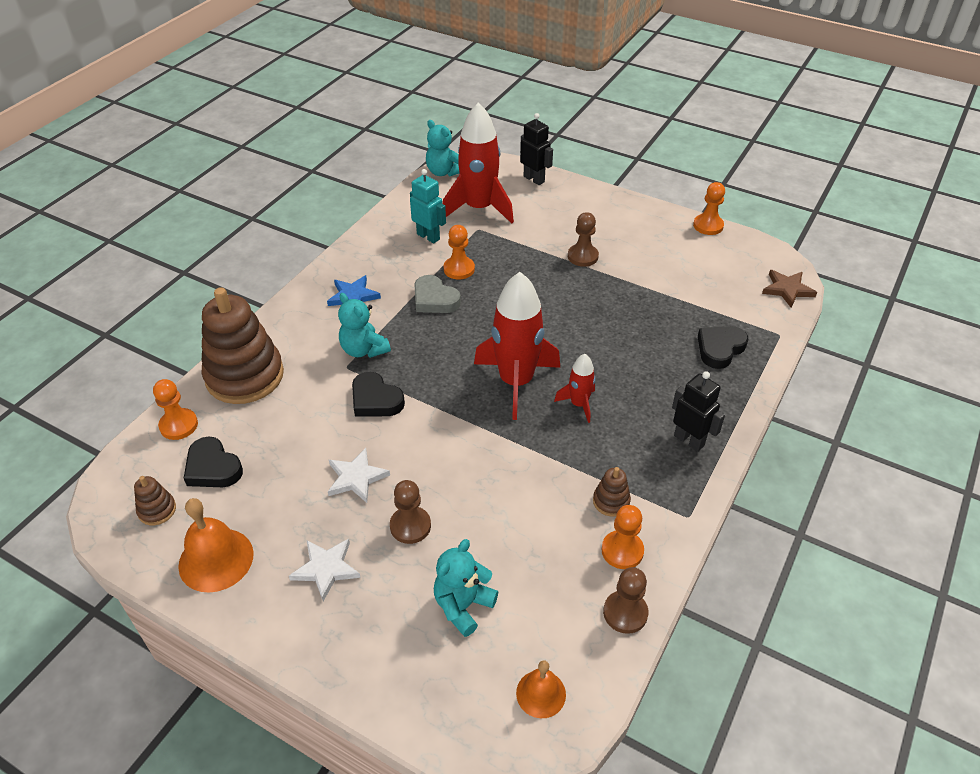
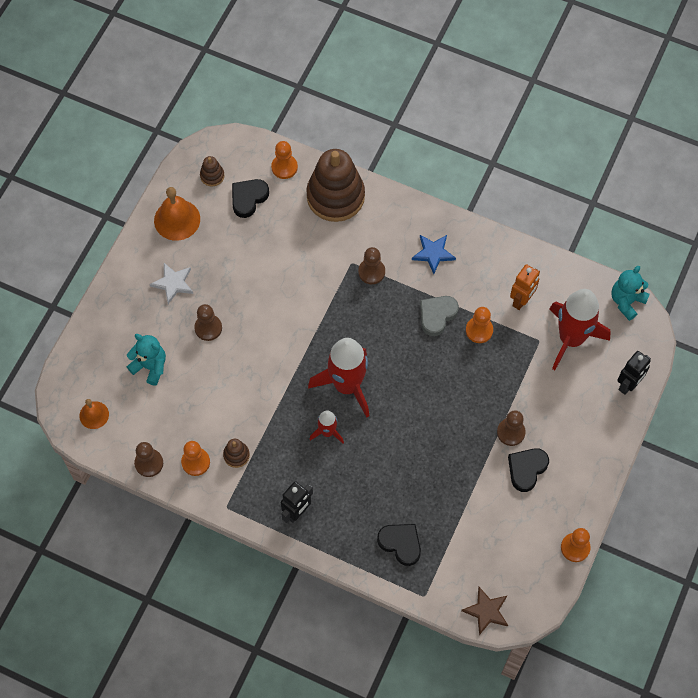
camera: 85 degrees right, 20 degrees up
white star [328,448,390,503] -> none
turquoise teddy bear [338,293,391,358] -> brown pawn [358,247,385,284]
black heart [352,372,405,417] -> black heart moved to [508,448,549,492]
turquoise robot [410,169,446,243] -> orange robot [510,264,540,310]

